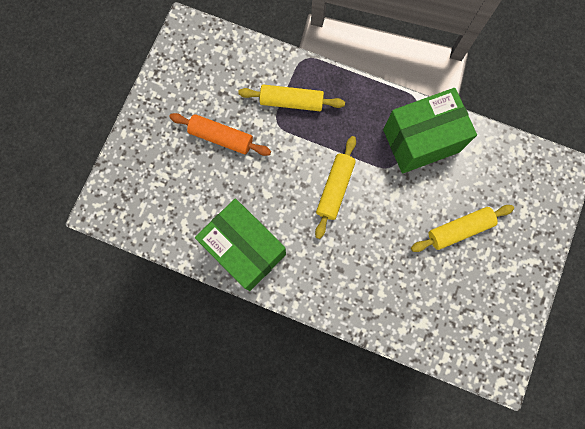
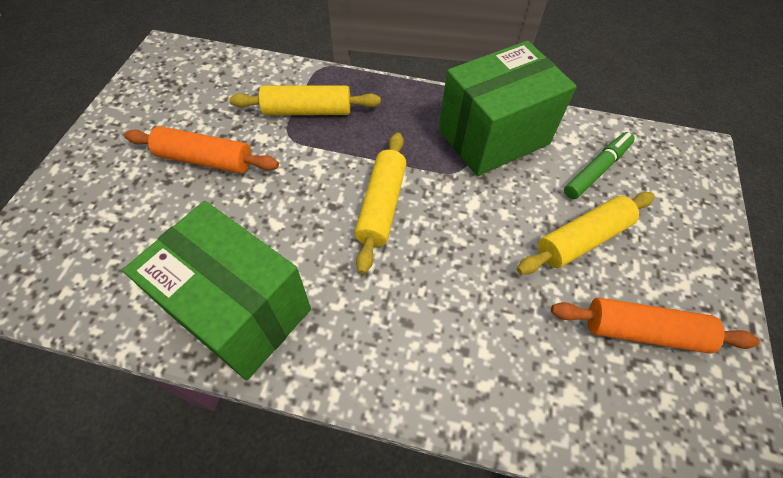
camera: 10 degrees left, 20 degrees down
none -> orange rolling pin [551,298,760,354]
none -> green marker [564,132,635,199]

